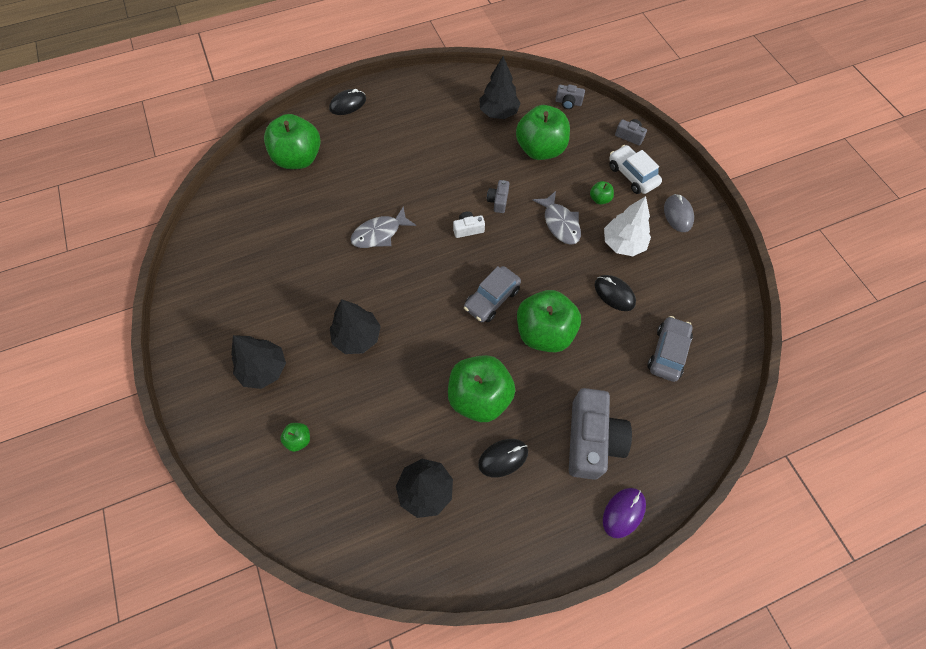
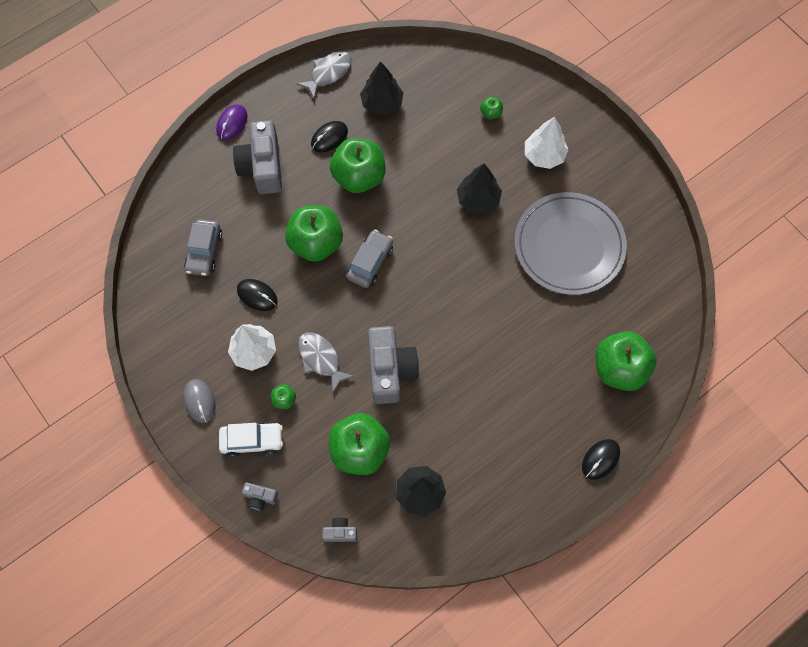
camera: 165 degrees right, 5 degrees up
black tree [231,335,286,389] -> white tree [525,117,568,169]
grey fish [350,206,416,248] -> grey fish moved to [297,51,351,99]
white camera [453,211,485,238] -> none
grey camera [487,180,510,213] -> grey camera [368,326,419,404], size x2.21
white car [609,145,662,194] -> white car turned 45 degrees counterclockwise [219,422,283,457]
none -> grey plate [514,192,627,295]

